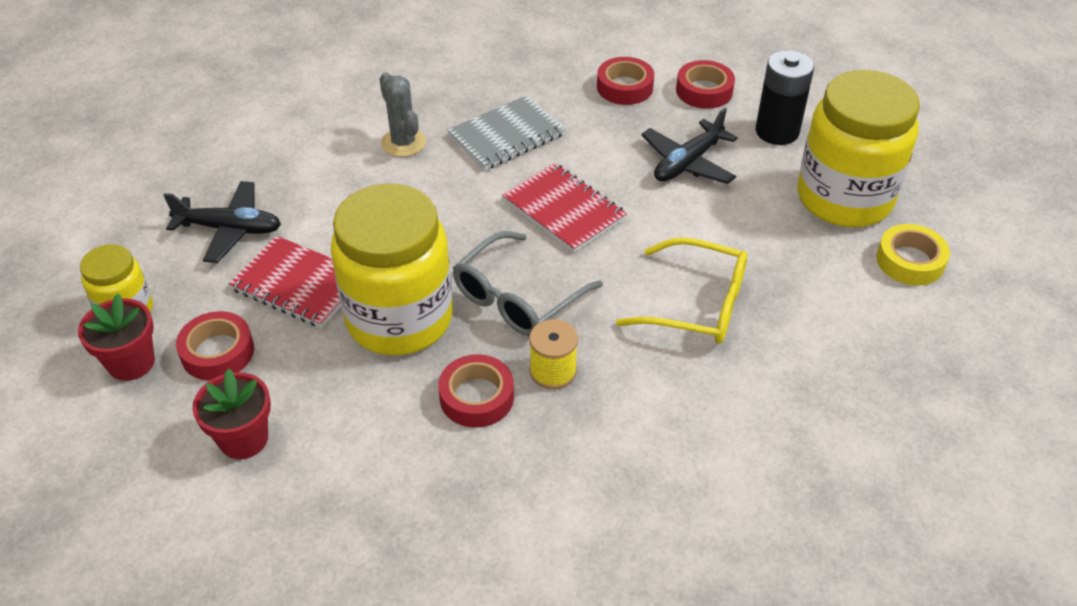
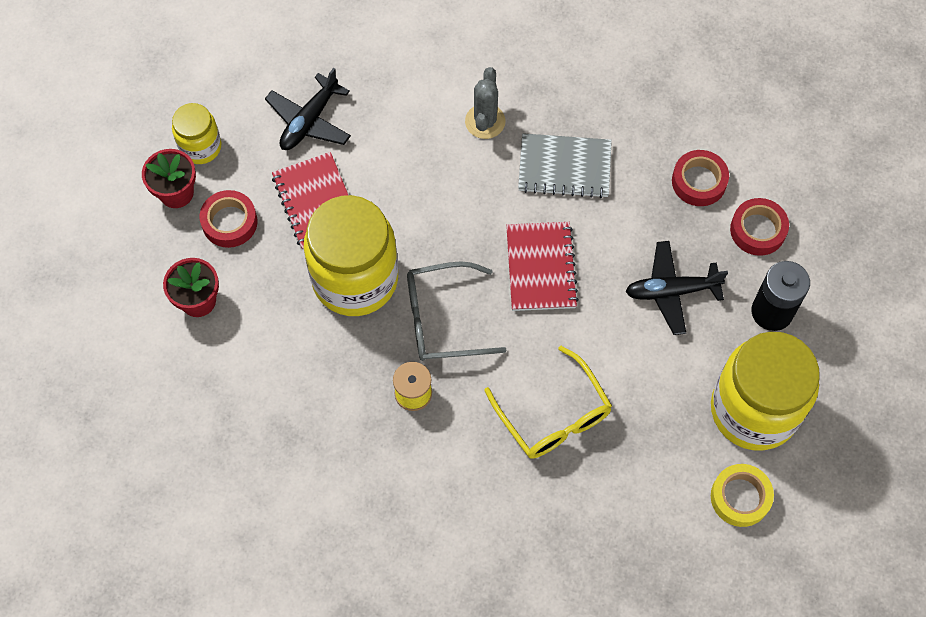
camera: 40 degrees right, 20 degrees up
black plane [164,181,281,263] -> black plane turned 75 degrees clockwise [265,68,351,150]
red tape [438,354,514,428] -> none

